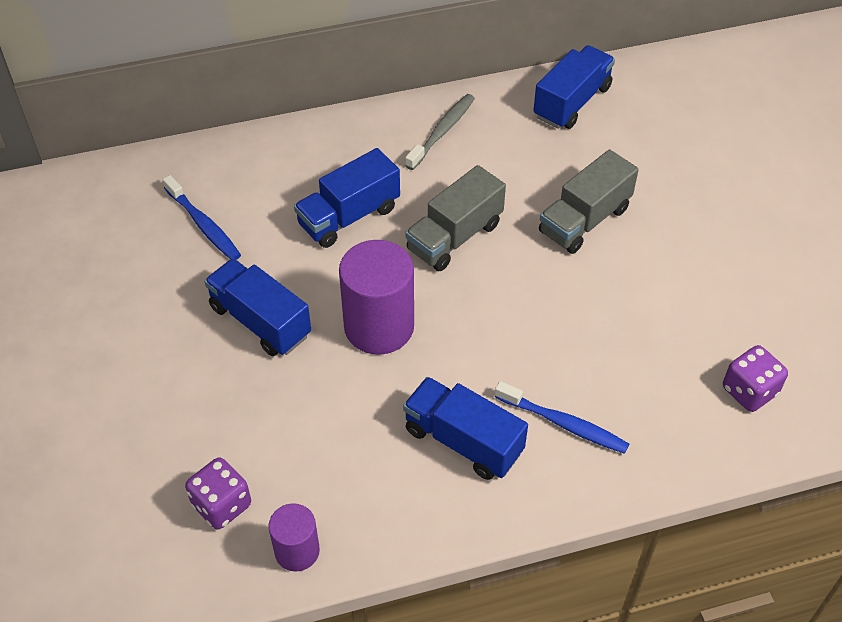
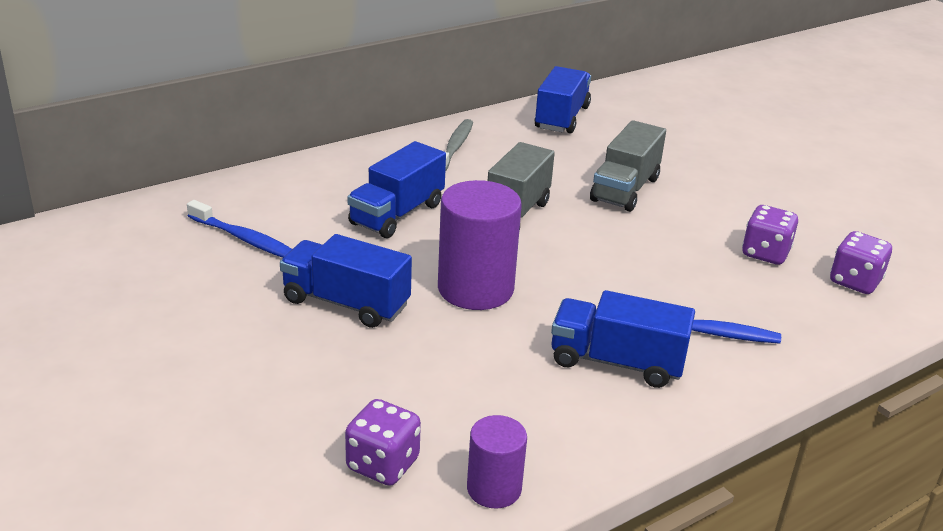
camera: 20 degrees left, 20 degrees down
none -> purple dice [742,205,798,265]

